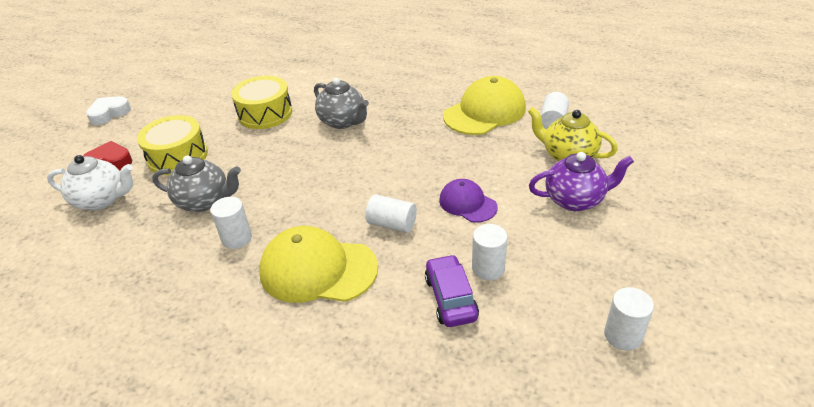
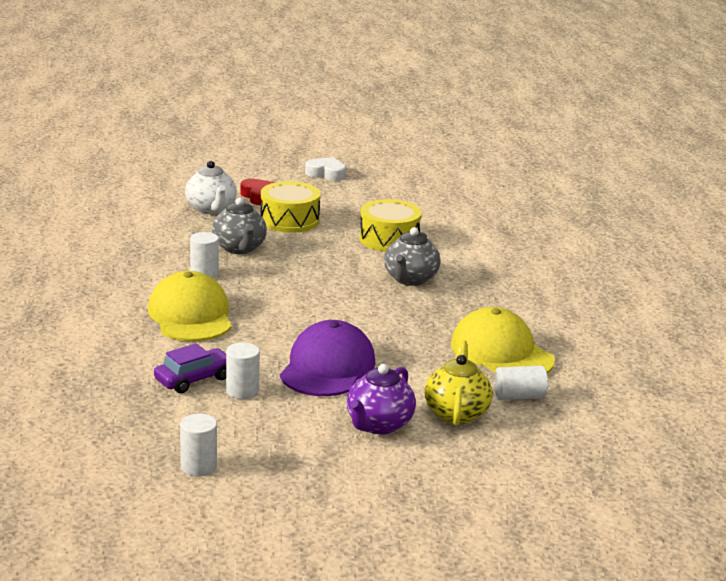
camera: 60 degrees right, 15 degrees down
white cylinder [365,194,417,233] -> none
purple cap [439,179,498,223] -> purple cap [280,320,376,396], size x1.74
yellow cap [443,76,526,135] -> yellow cap turned 150 degrees counterclockwise [451,307,555,373]
purple teapot [529,152,634,211] -> purple teapot turned 60 degrees clockwise [347,364,416,435]

